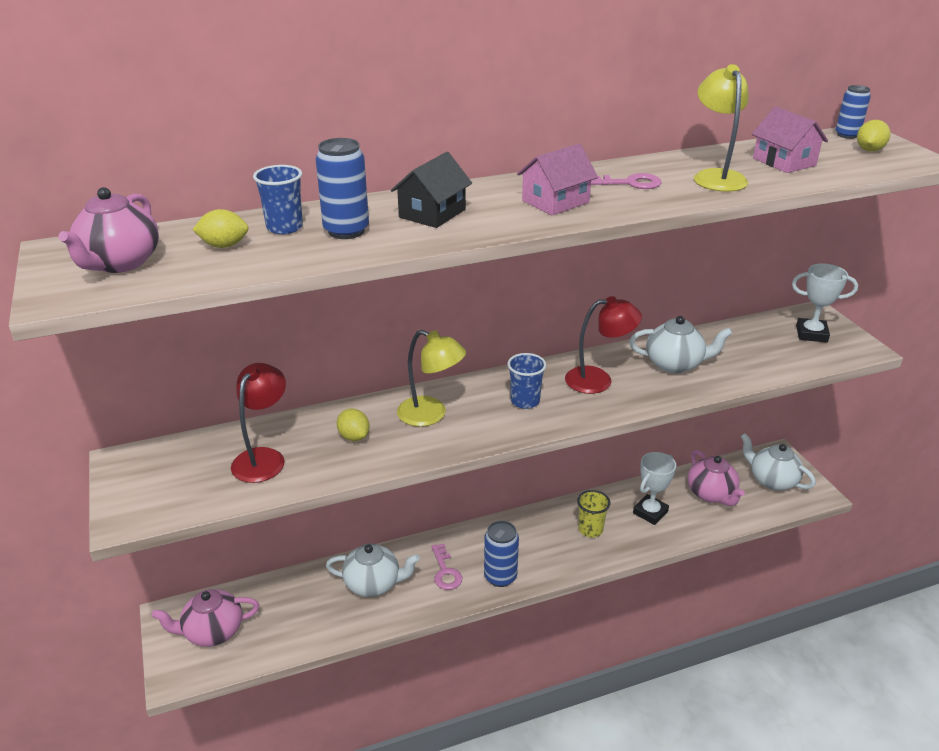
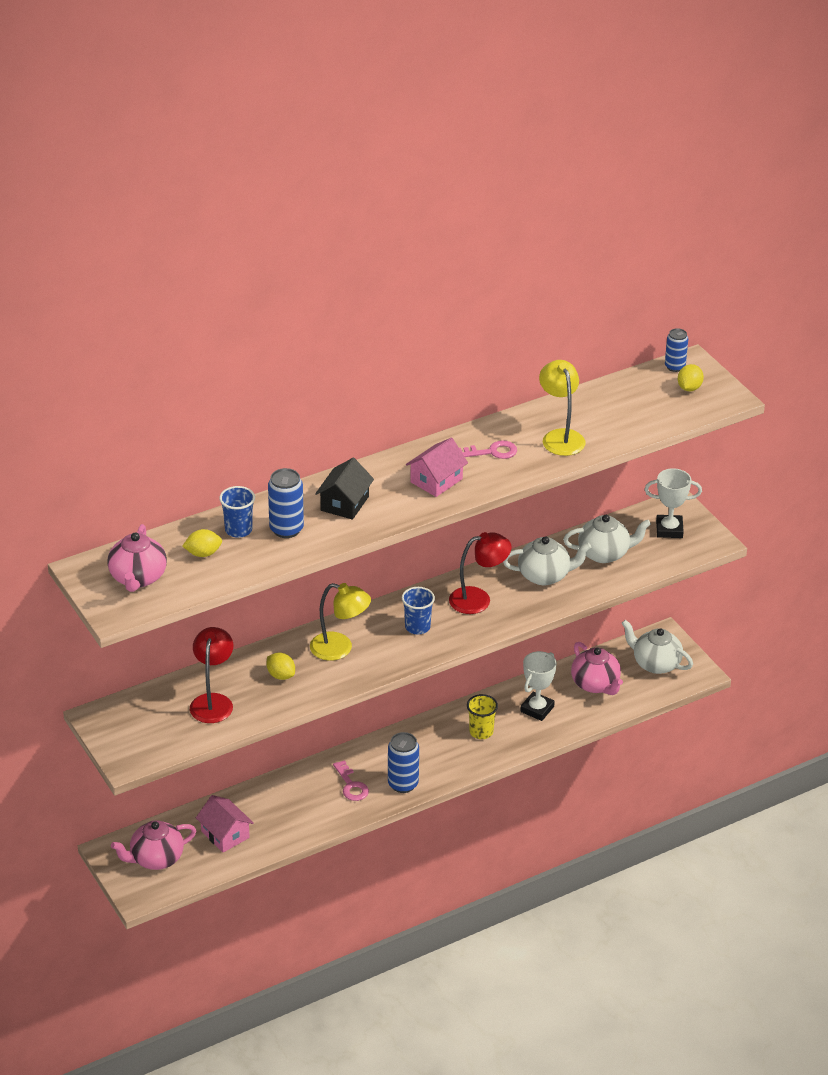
camera: 10 degrees left, 5 degrees up
white teapot [326,543,420,597] -> white teapot moved to [563,515,651,563]
pink house [752,107,828,173] -> pink house moved to [196,795,254,853]

